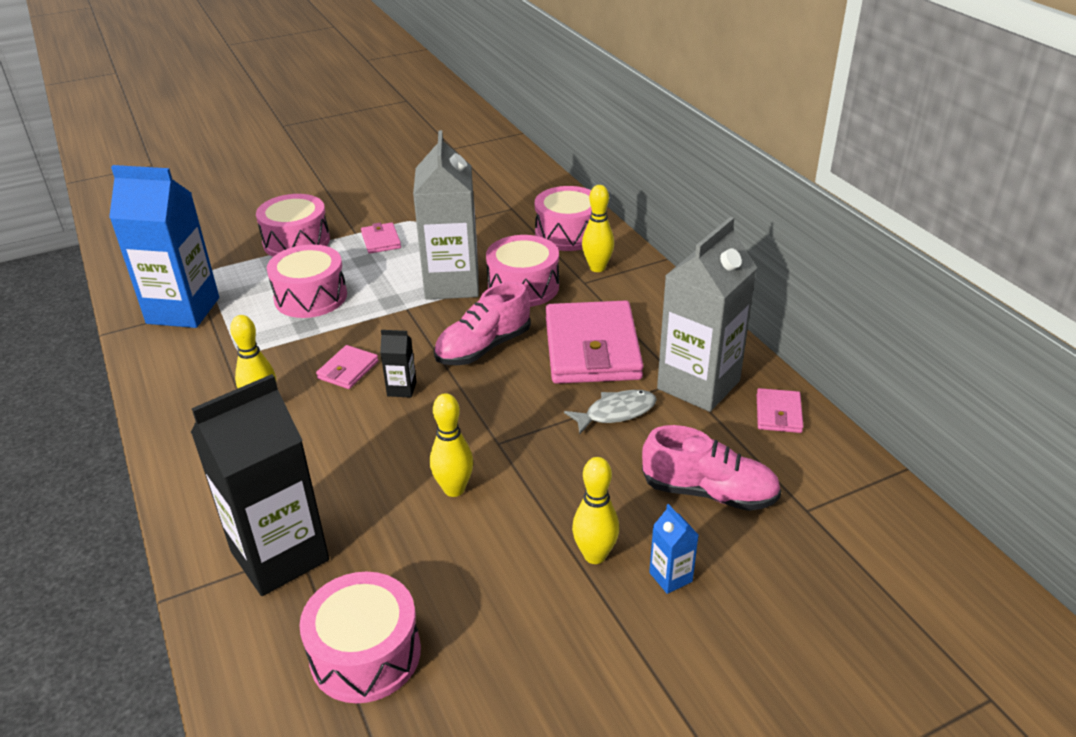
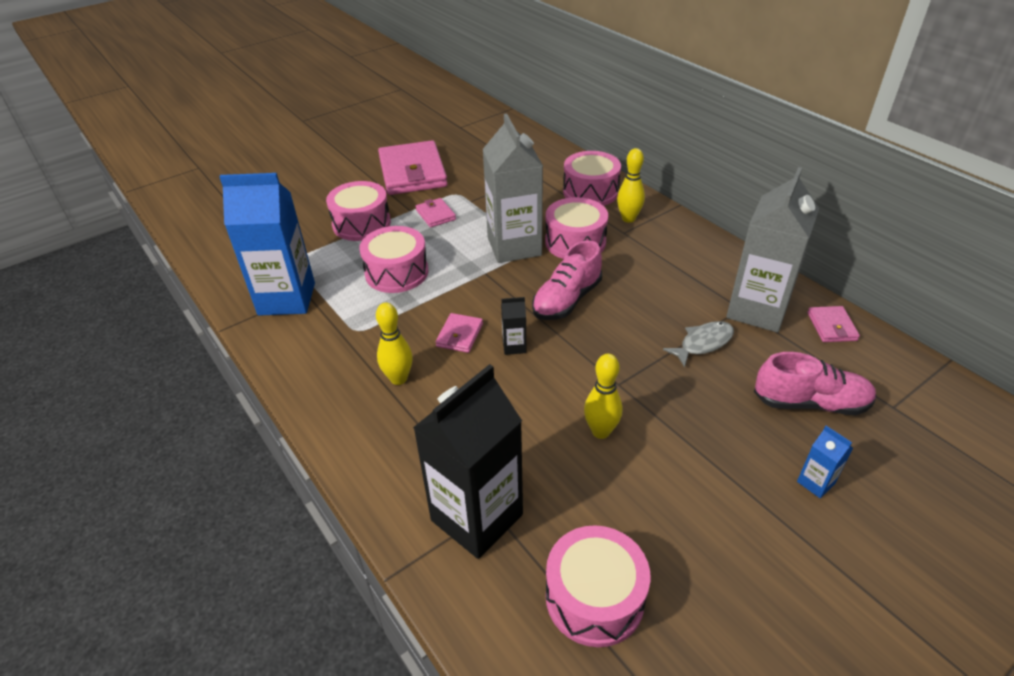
camera: 10 degrees left, 5 degrees up
pink wallet [546,300,644,384] -> pink wallet moved to [378,140,448,195]
yellow bowling pin [572,457,619,564] -> none

